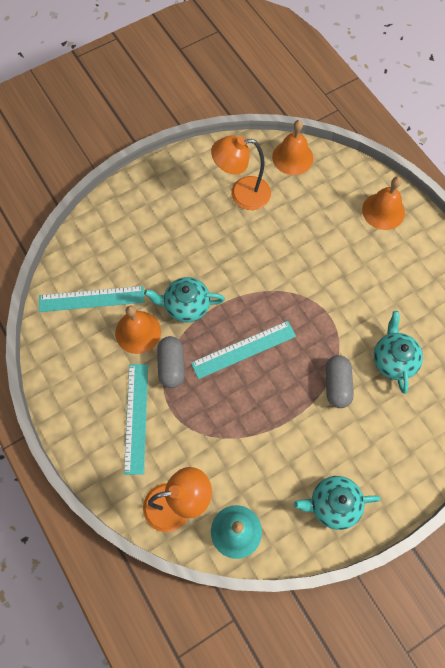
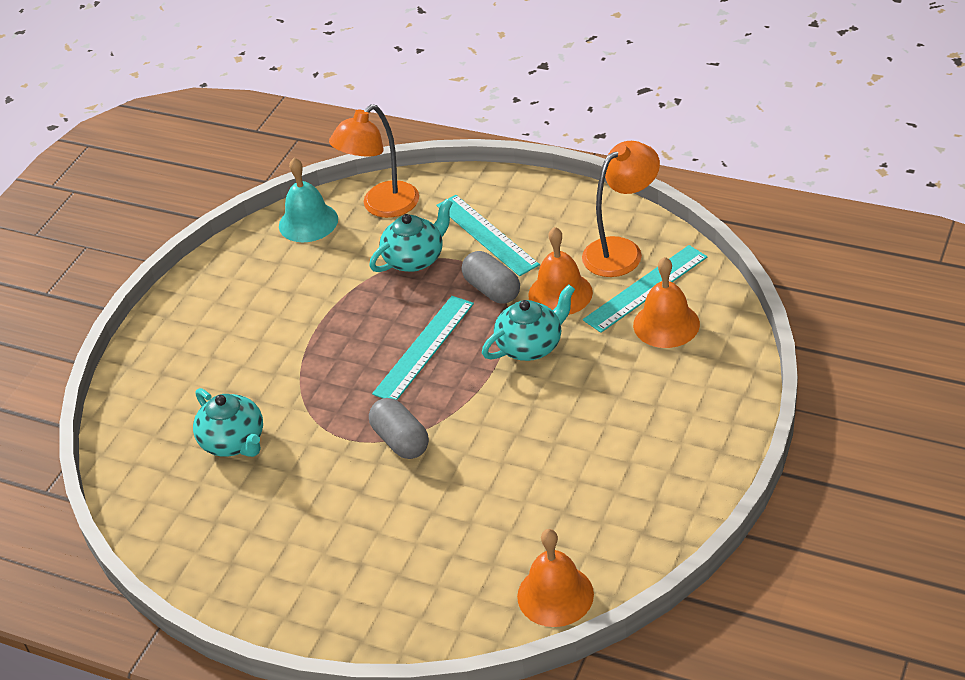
camera: 150 degrees right, 25 degrees down
orange lamp [211,136,271,210] -> orange lamp moved to [582,141,660,277]
turquoise teapot [294,476,381,530] -> turquoise teapot moved to [369,198,453,272]
grey capsule [325,355,354,408] -> grey capsule moved to [369,398,429,459]
orange bell [362,177,405,230] -> orange bell moved to [633,257,700,348]

